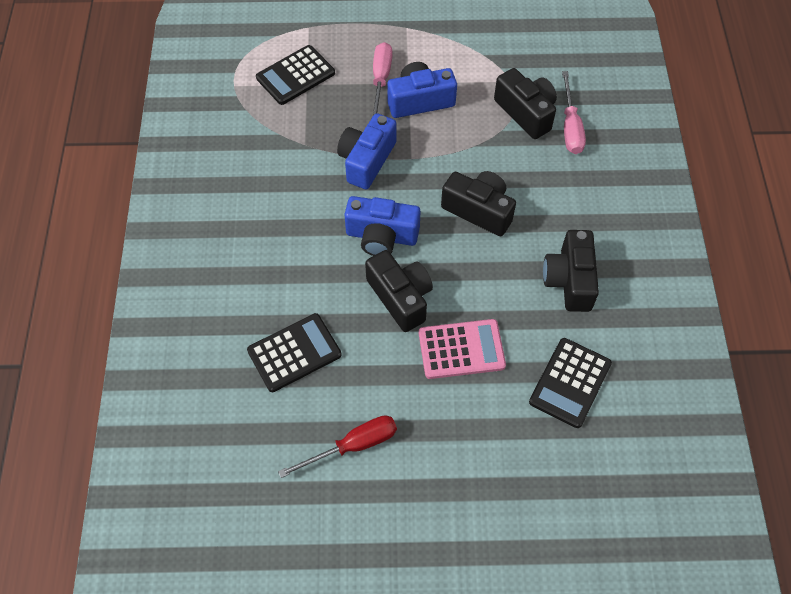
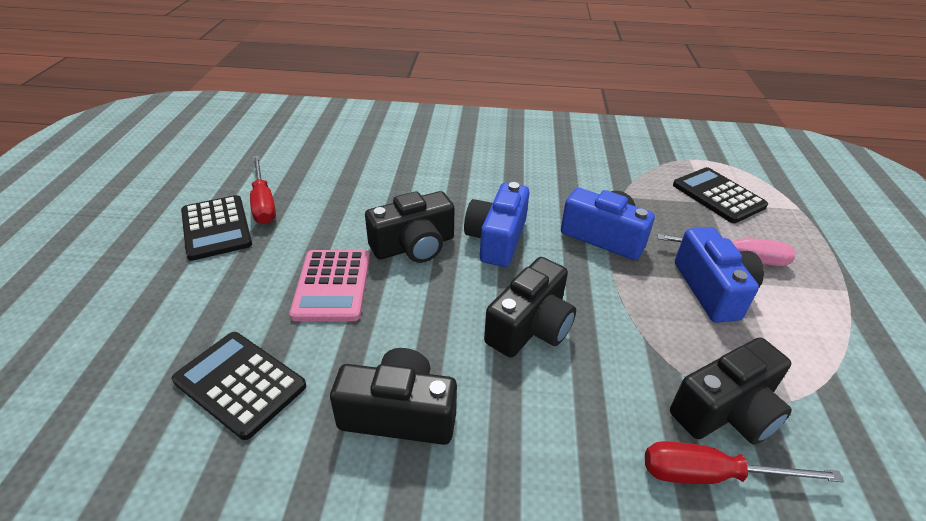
camera: 95 degrees right, 20 degrees down
black calculator [247,313,342,392] -> black calculator moved to [181,195,252,261]
pink screwdriver [562,71,586,154] -> red screwdriver [645,441,844,484]

